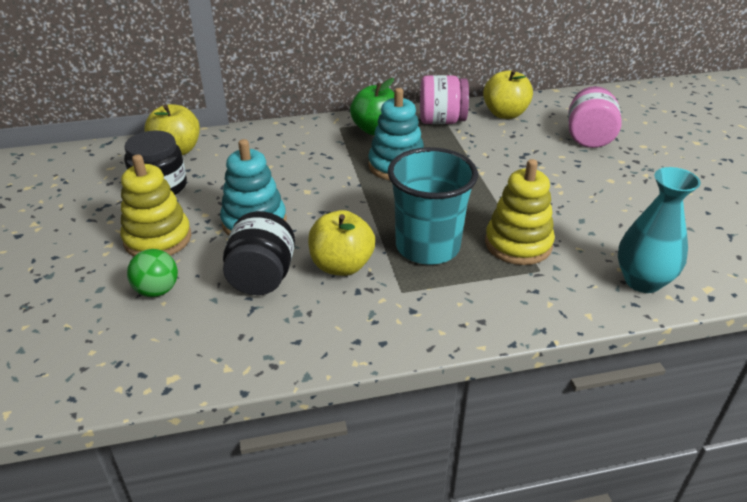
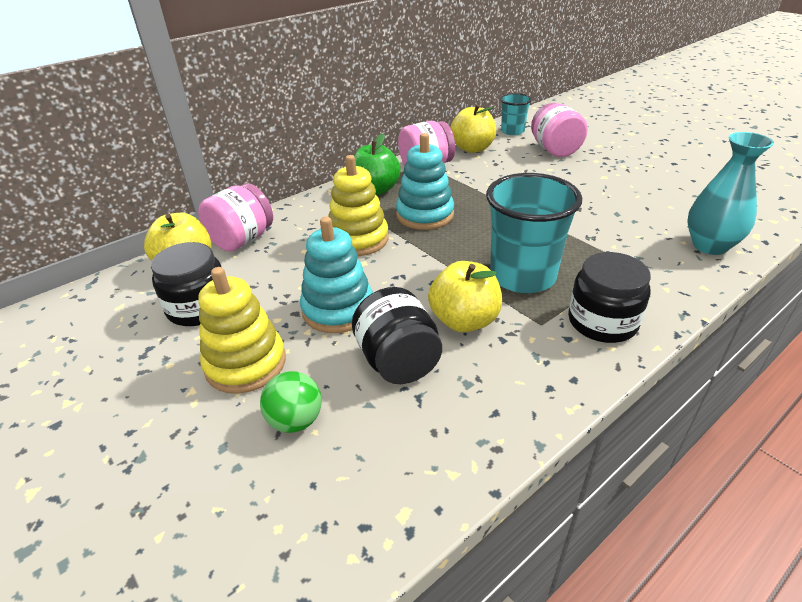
camera: 25 degrees left, 0 degrees up
yellow stacking toy [485,159,555,265] -> yellow stacking toy moved to [328,155,389,256]
none -> pink jar [198,183,273,252]
none -> turquoise cup [500,93,532,135]
none -> black jar [568,252,651,343]

